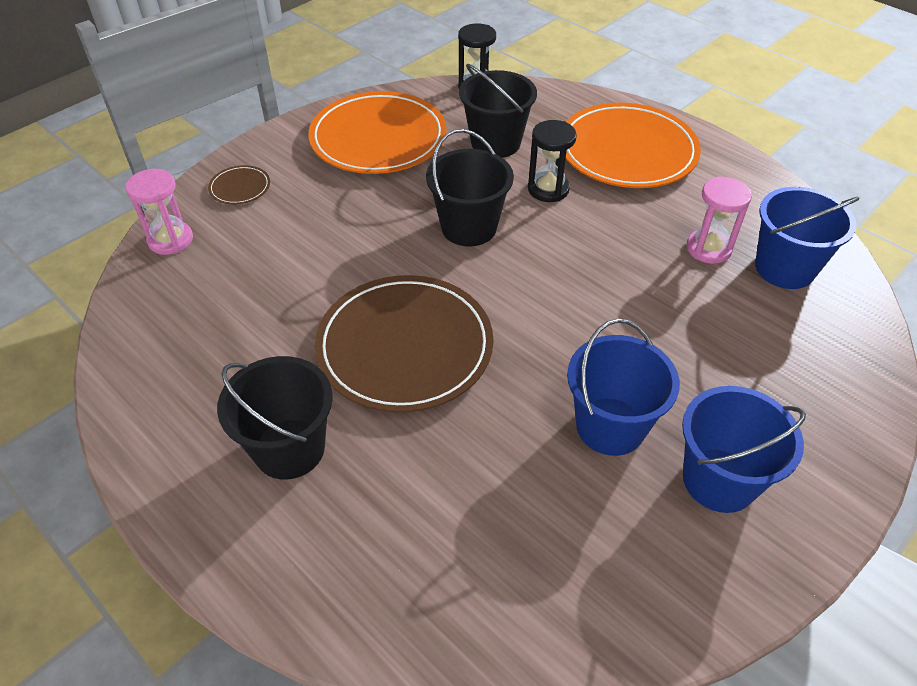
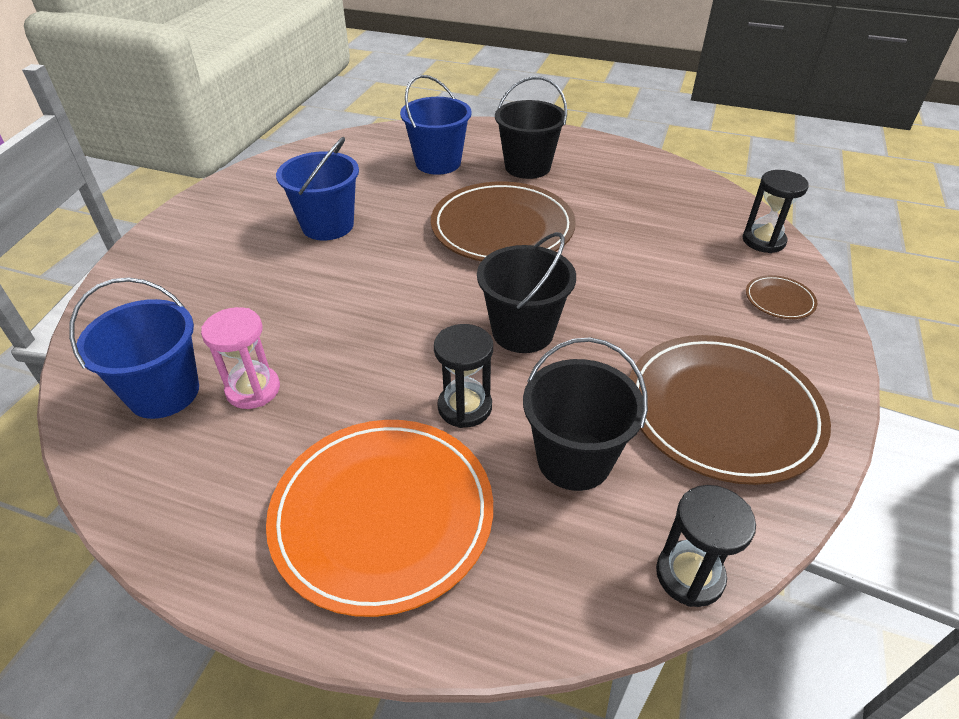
camera: 155 degrees right, 5 degrees down
pink hourglass [125,169,193,255] -> black hourglass [743,170,809,253]
orange plate [308,91,447,174] -> brown plate [629,335,831,485]
blue bucket [682,386,806,513] -> blue bucket moved to [400,75,472,175]

